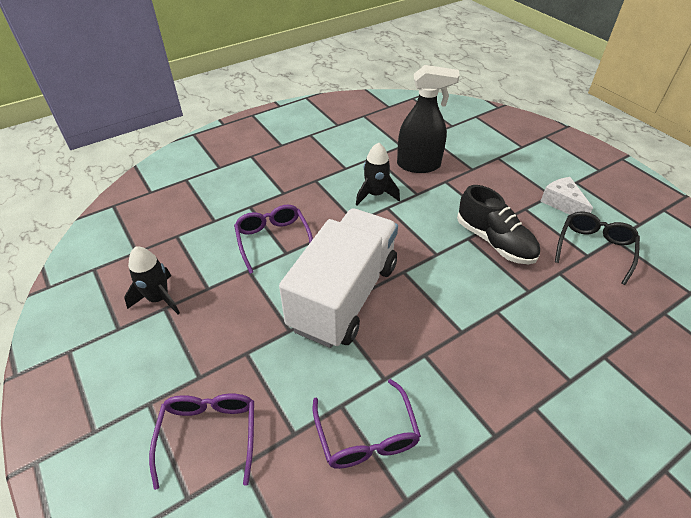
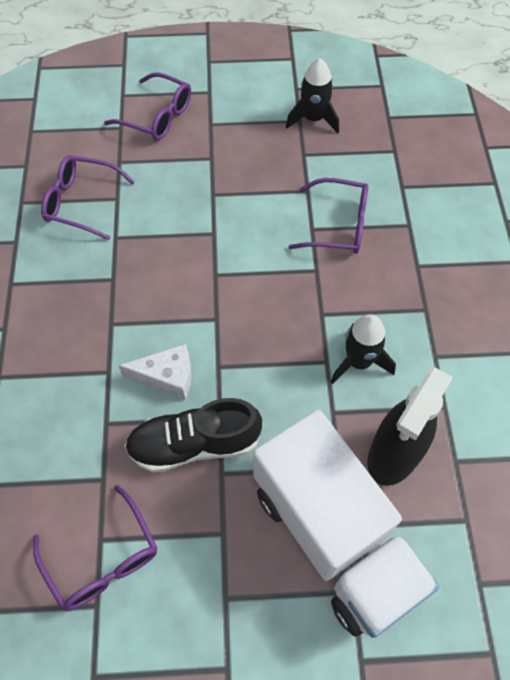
camera: 120 degrees right, 15 degrees up
white truck [279,209,398,348] -> white truck moved to [253,410,439,638]
white cheese [540,177,593,215] -> white cheese moved to [118,344,191,400]
black glasses [555,212,640,285] -> purple glasses [33,485,157,611]

